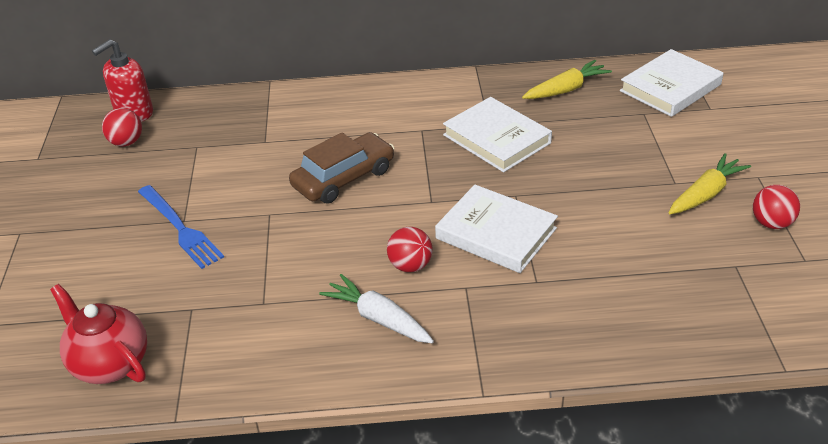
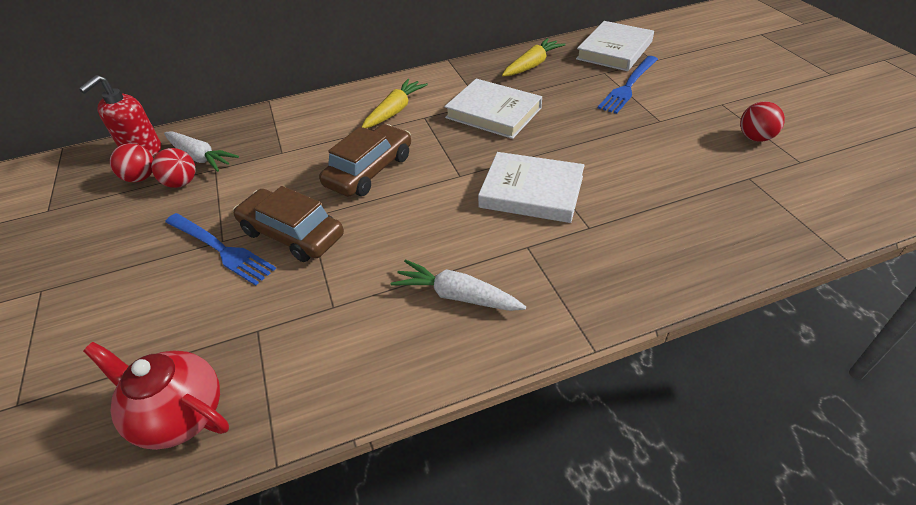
camera: 15 degrees left, 5 degrees up
red ball [387,227,433,272] -> red ball moved to [151,148,196,188]
yellow carrot [668,153,751,214] -> yellow carrot moved to [362,79,428,128]
none -> white carrot [164,131,239,172]
none -> brown car [233,186,344,262]
none -> blue fork [598,56,658,114]

